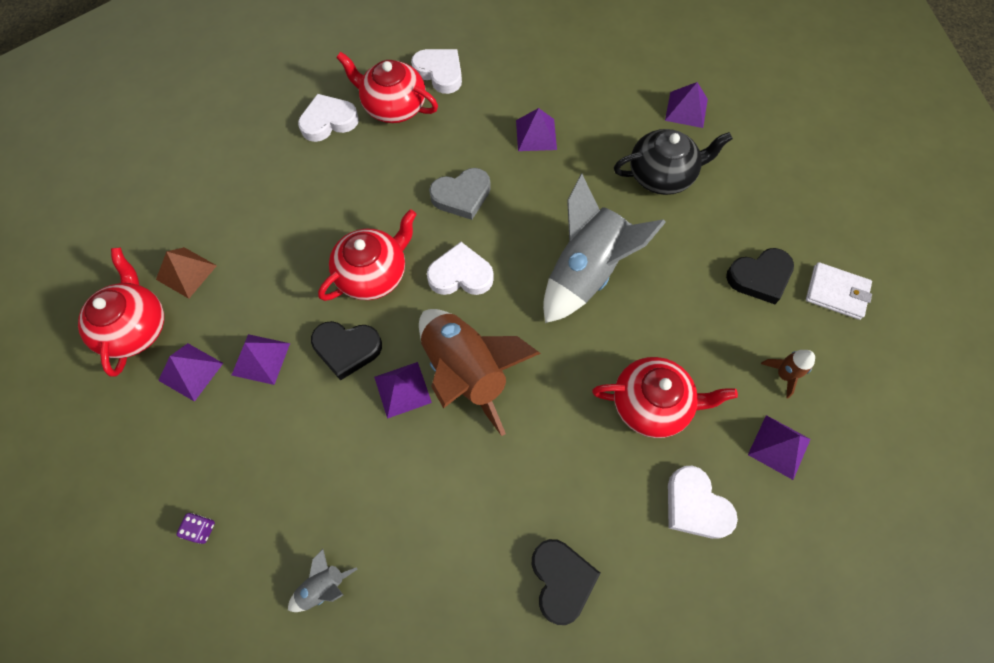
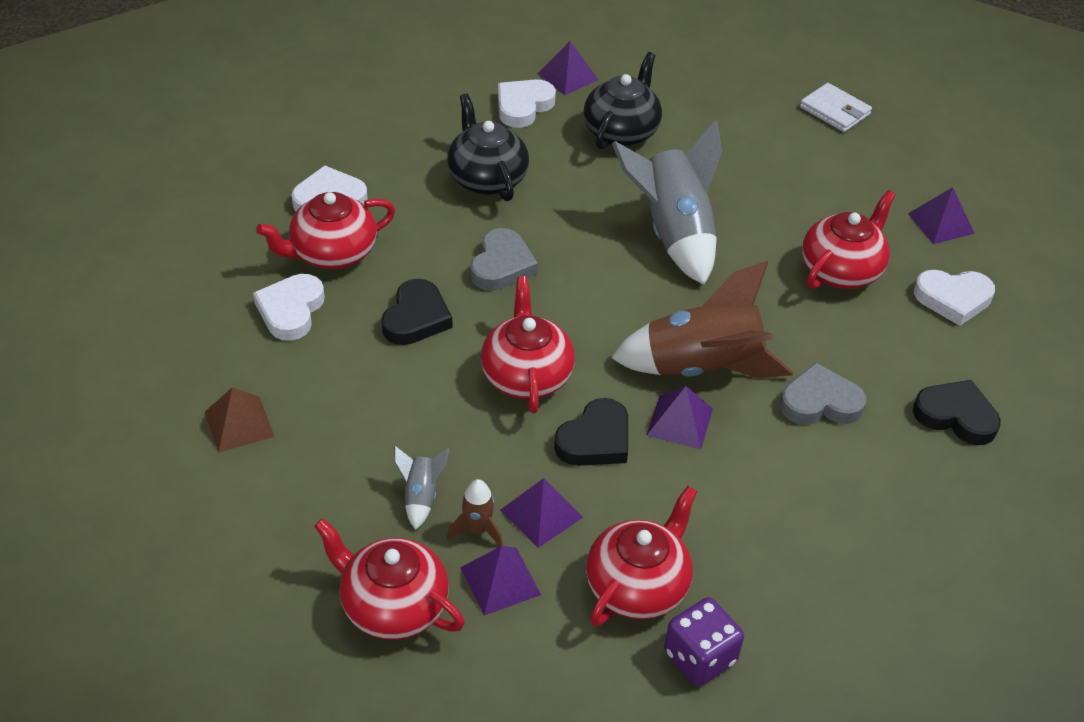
camera: 55 degrees left, 20 degrees down
brown pyramid [156,247,217,299] -> brown pyramid moved to [205,387,275,453]
purple dice [177,513,215,544] -> purple dice [664,597,744,686], size x1.91
grey rocket [288,549,357,612] -> grey rocket moved to [394,446,449,530]
white heart [427,242,494,295] -> white heart moved to [498,79,556,128]
purple pyramid [516,108,557,151] -> black teapot [447,93,529,201]
black heart [726,248,794,304] -> black heart moved to [381,279,452,345]
brown rocket [761,350,815,399] -> brown rocket moved to [447,479,503,546]
white wallet [806,262,872,320] -> white wallet turned 75 degrees clockwise [800,83,872,132]
none -> red teapot [586,486,697,626]
none -> grey heart [780,363,866,425]

